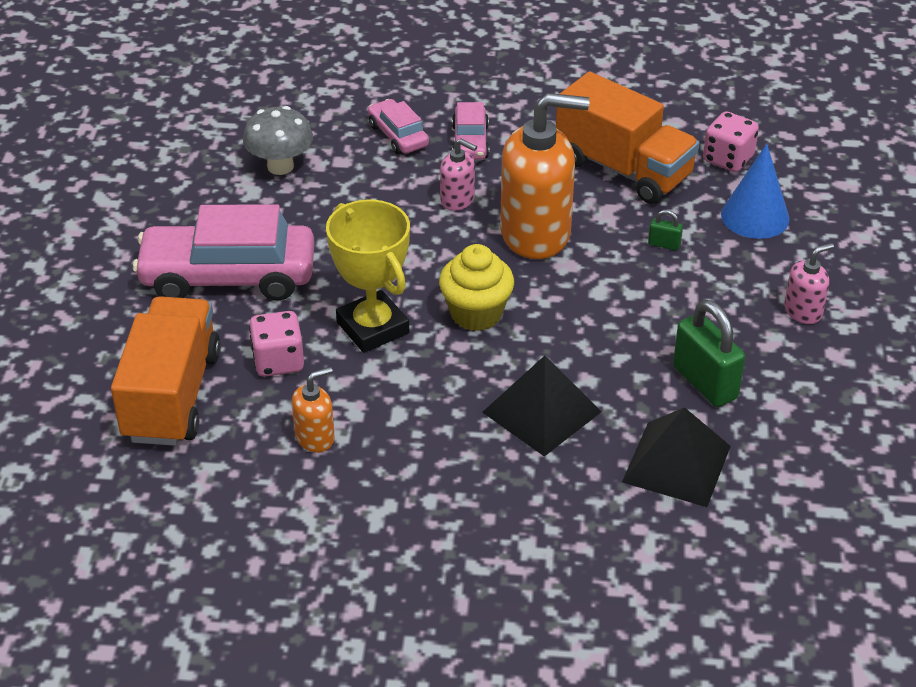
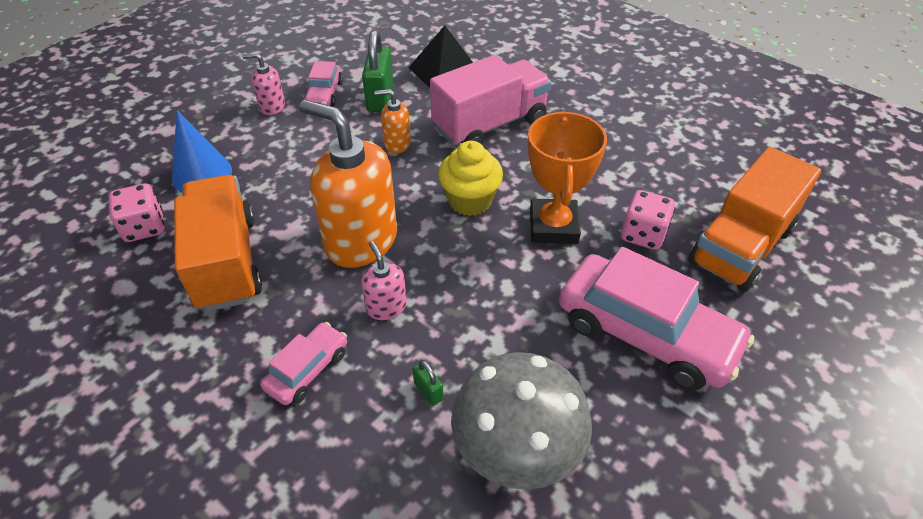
camera: 145 degrees left, 5 degrees up
grey mushroom [243,106,313,175] -> grey mushroom [451,352,592,490], size x1.50
orange soap dispenser [292,367,335,452] -> orange soap dispenser moved to [374,89,411,153]
yellow trophy [326,200,410,353] -> orange trophy [528,111,607,244]
pink car [368,99,429,154] -> pink car moved to [304,61,343,107]
black pyramid [482,356,601,457] -> pink truck [430,55,551,146]
green padlock [648,210,683,251] -> green padlock moved to [413,360,443,406]

